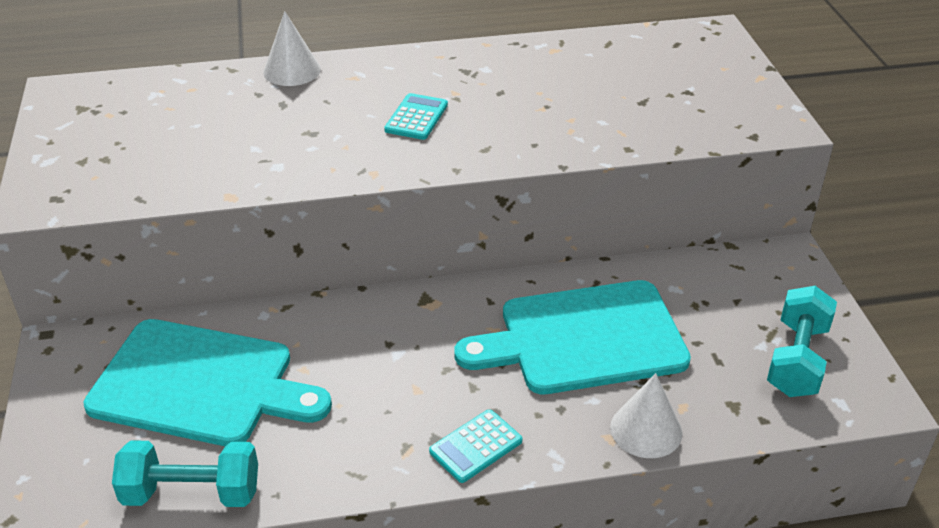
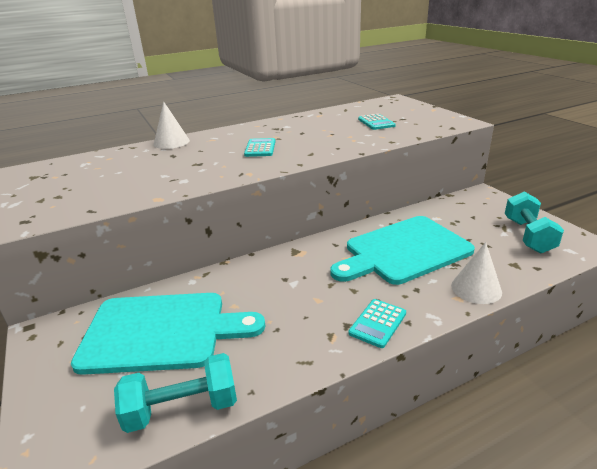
camera: 15 degrees left, 10 degrees down
none -> turquoise calculator [358,114,396,130]

